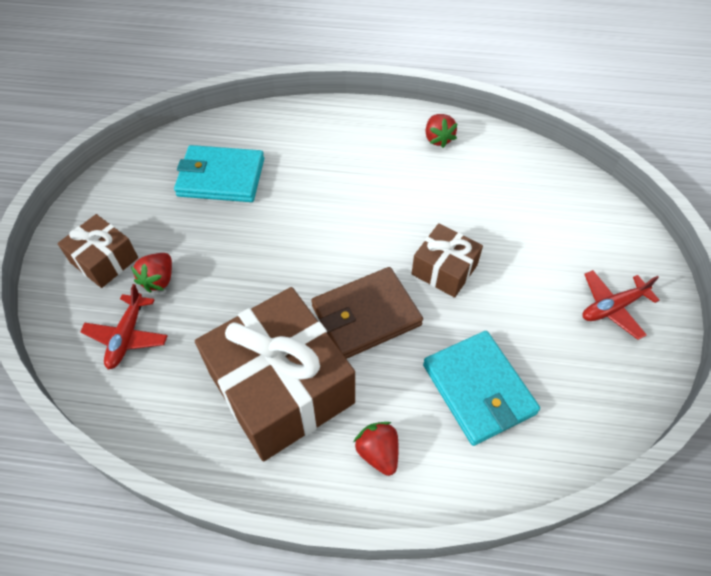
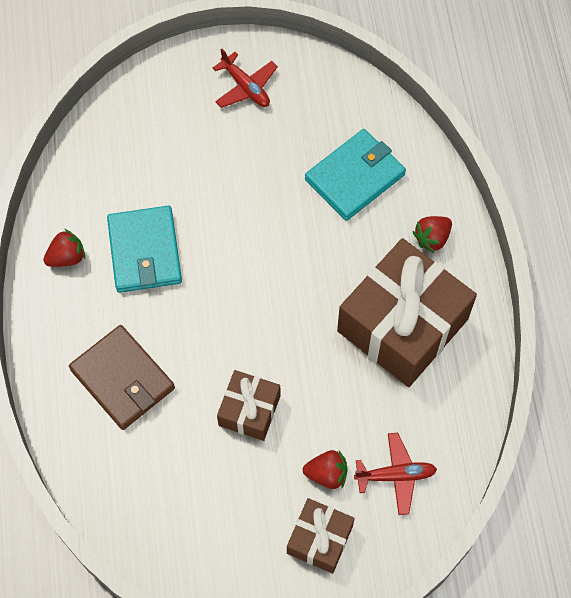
camera: 105 degrees left, 10 degrees up
turquoise wallet [174,145,264,202] -> turquoise wallet moved to [107,206,182,293]
brown wallet [311,267,423,359] -> brown wallet moved to [69,325,175,430]
brown gift [412,223,483,298] -> brown gift moved to [217,370,280,441]

